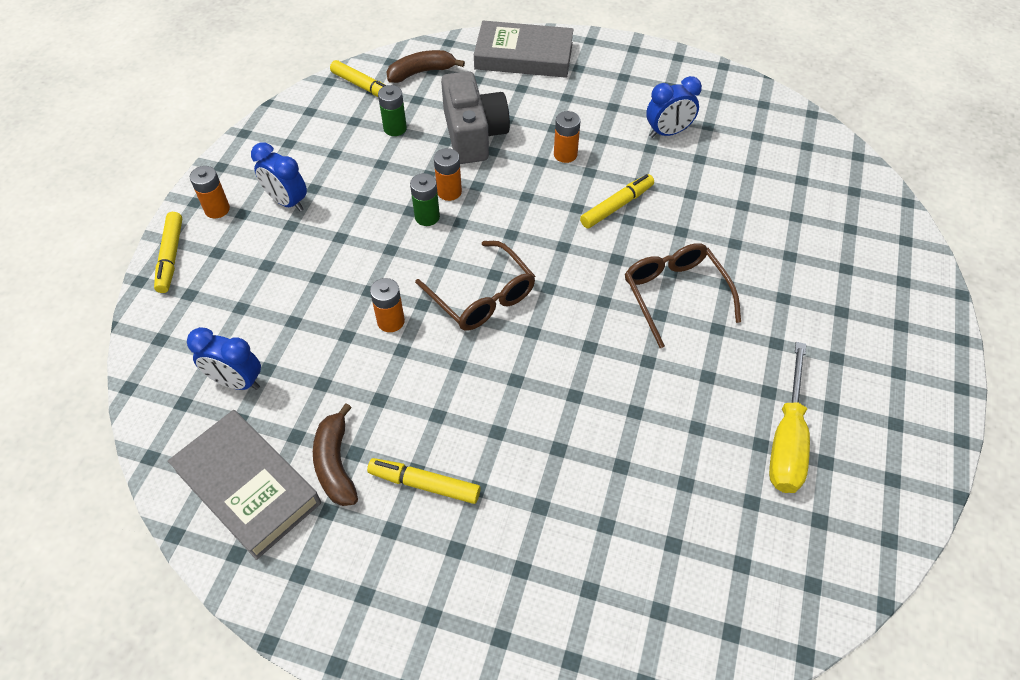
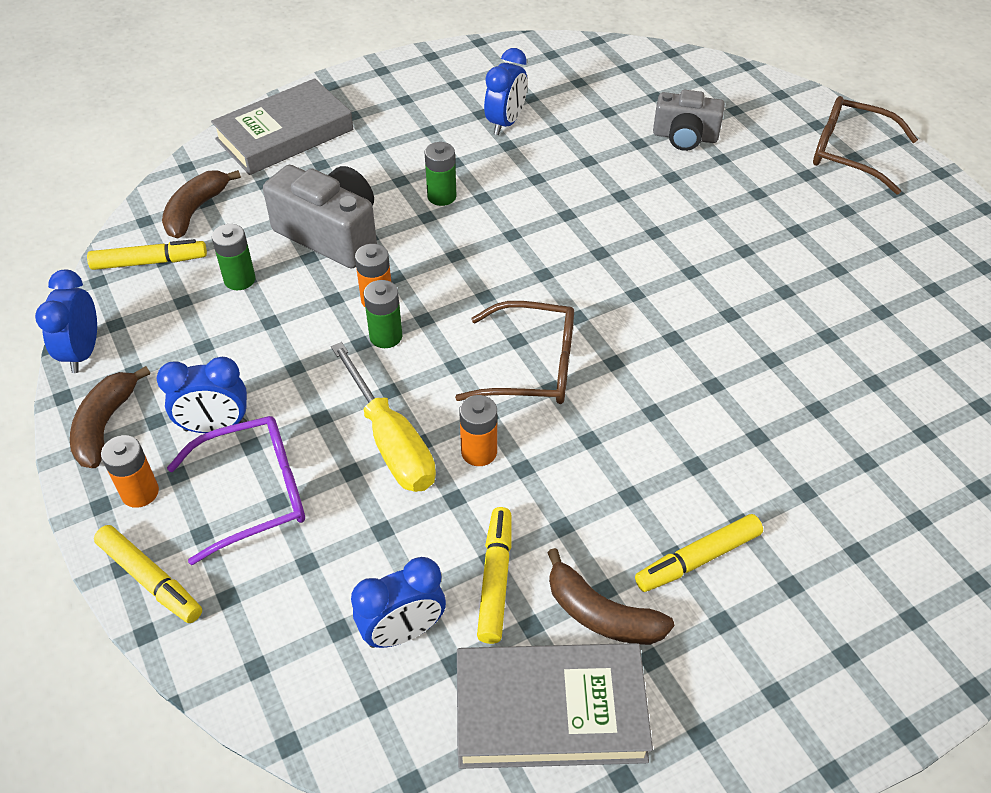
camera: 45 degrees left, 5 degrees down
orange battery [554,111,581,163] -> green battery [425,142,457,206]
yellow marker [580,174,654,228] -> yellow marker moved to [477,507,511,644]
brown glasses [625,243,741,348] -> brown glasses moved to [813,96,918,195]
yellow screwdriver [769,342,810,493] -> yellow screwdriver moved to [331,342,436,492]
none -> blue clock [35,270,97,373]
none -> brown banana [70,366,150,468]
none -> purple glasses [167,416,305,565]
none -> grey camera [653,90,725,151]

